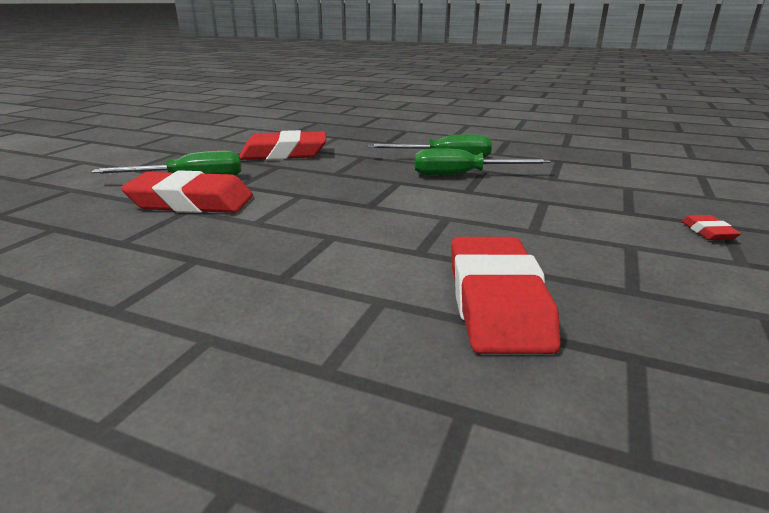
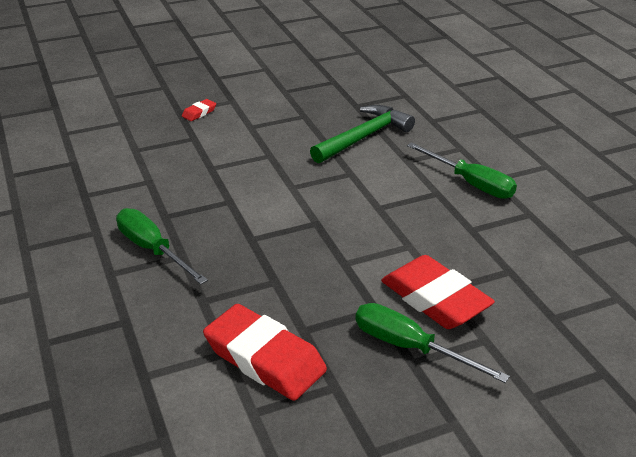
camera: 135 degrees left, 10 degrees up
green screwdriver [414,148,550,175] -> green screwdriver moved to [407,142,517,199]
red eraser [451,237,561,354] -> green hammer [310,105,415,163]

